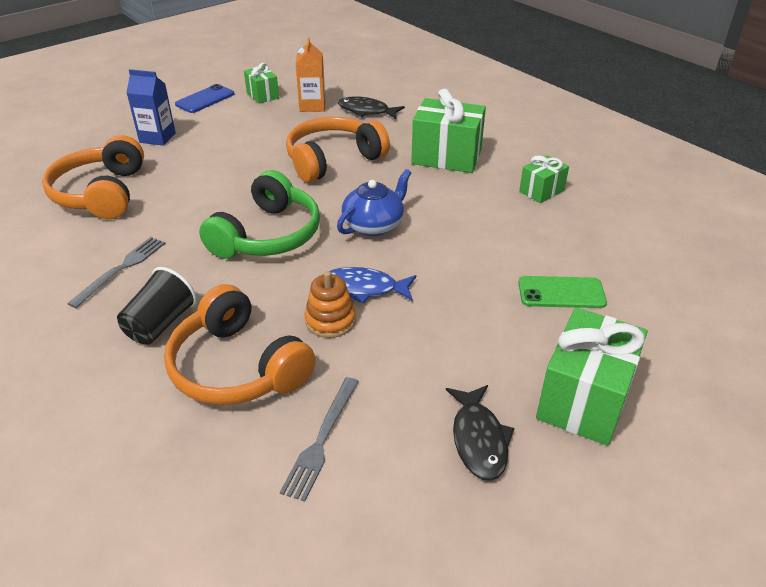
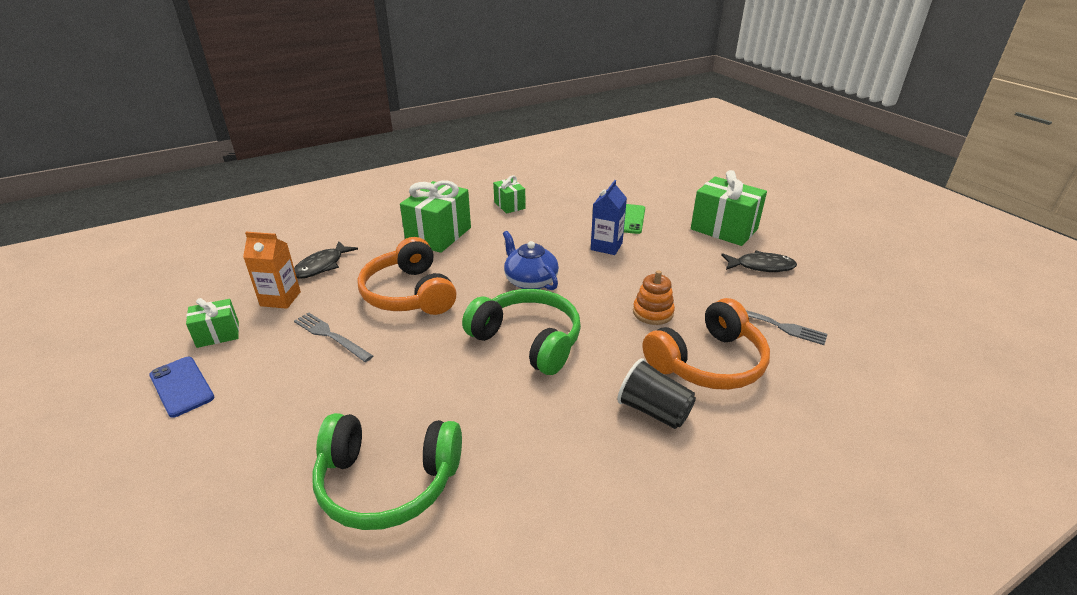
camera: 80 degrees left, 5 degrees down
orange headphones [42,135,144,219] -> green headphones [312,413,462,530]
grey fork [67,237,165,308] -> grey fork moved to [294,312,373,362]
blue carton [126,69,176,146] -> blue carton moved to [591,180,627,255]
blue fish [329,267,416,304] -> none

